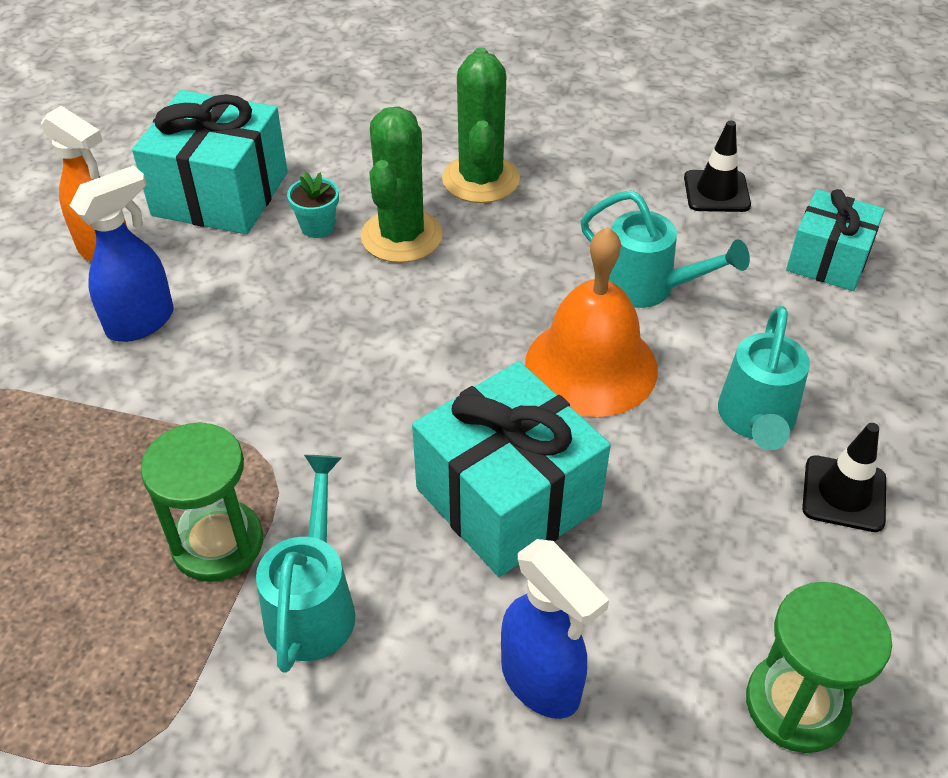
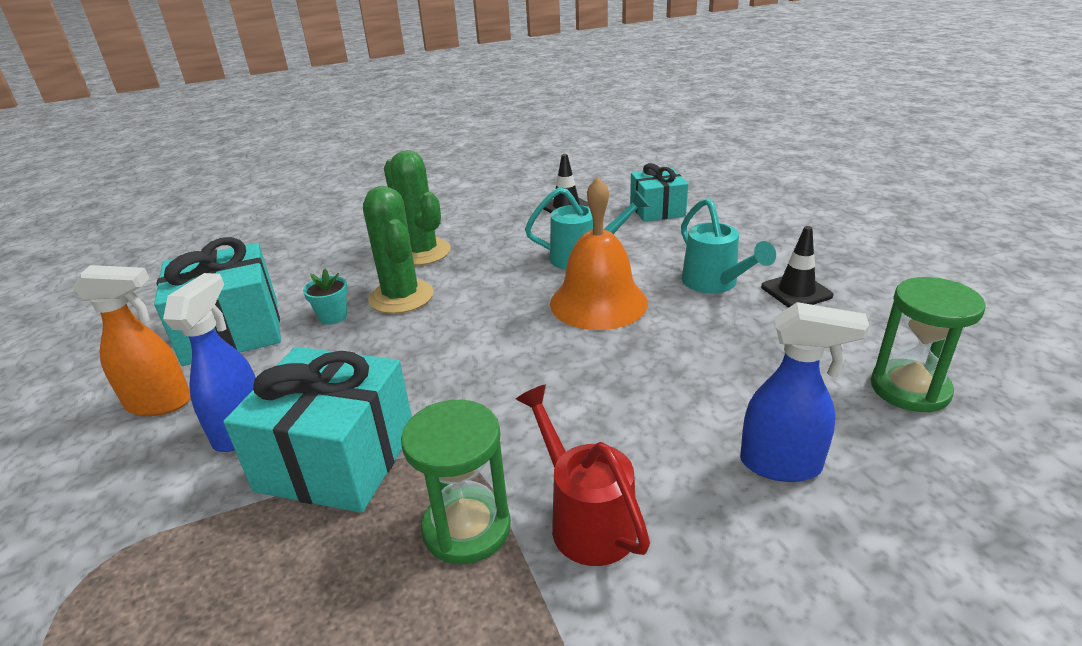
camera: 35 degrees left, 15 degrees down
turquoise watering can [256,455,355,673] -> red watering can [516,385,650,566]
turquoise gift [412,361,611,577] -> turquoise gift moved to [223,347,412,513]

